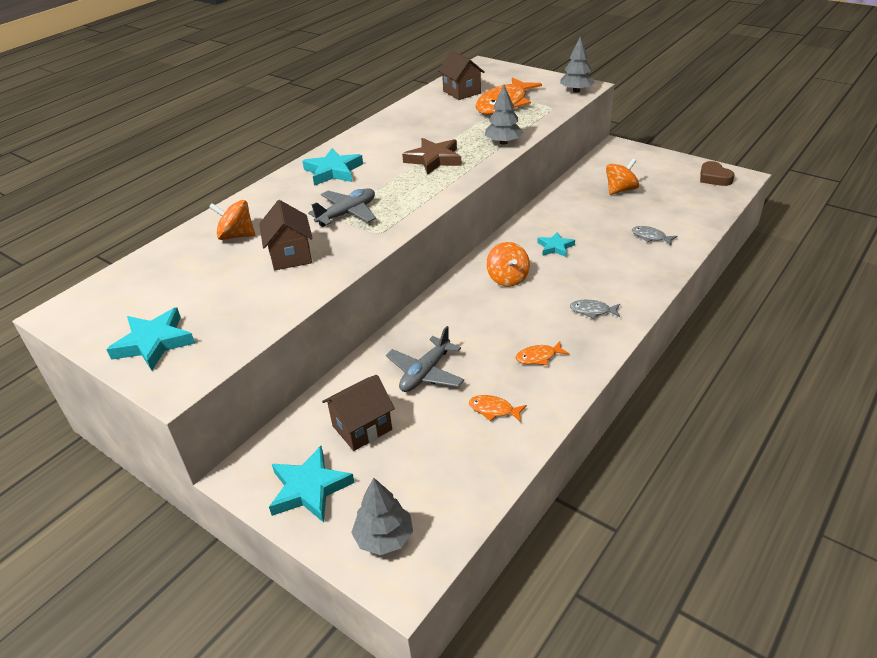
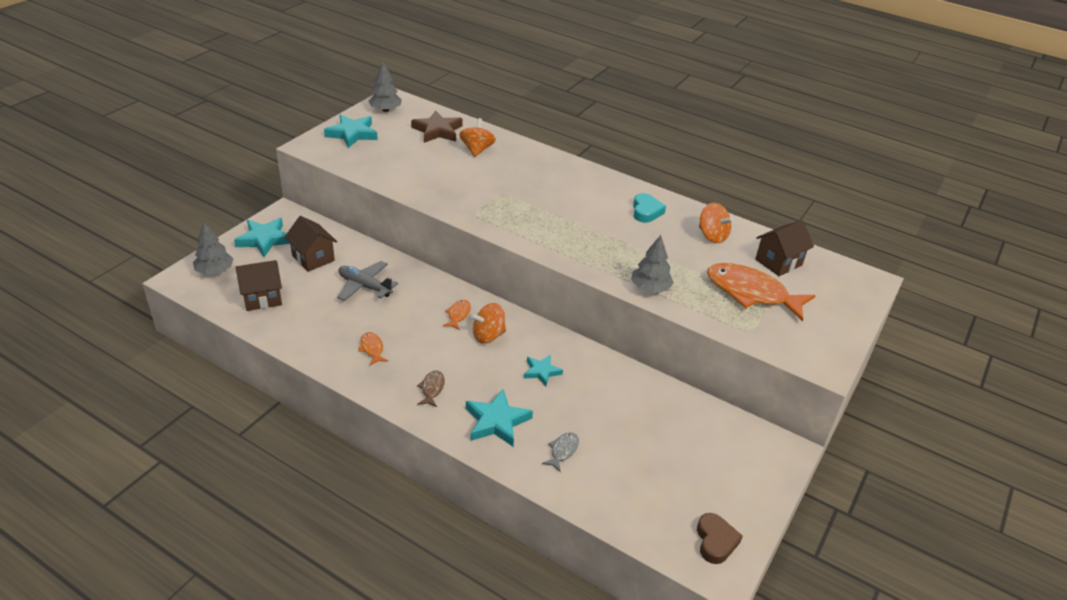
camera: 80 degrees right, 0 degrees up
brown house [259,200,313,271] -> brown house moved to [236,260,282,311]
turquoise star [302,148,363,186] -> turquoise star moved to [466,389,533,446]
grey plane [308,188,376,227] -> none
brown star [402,138,462,175] -> brown star moved to [411,110,463,143]
orange fish [469,395,527,422] -> orange fish moved to [443,300,471,330]
grey tree [560,37,595,93] -> grey tree moved to [368,62,402,112]
grey fish [570,300,620,319] -> brown fish [417,371,445,407]
orange spinning top [606,159,639,195] -> orange spinning top moved to [699,203,734,243]
brown heart [700,161,735,186] -> brown heart turned 120 degrees clockwise [697,513,743,564]
none -> turquoise heart [633,193,666,223]

